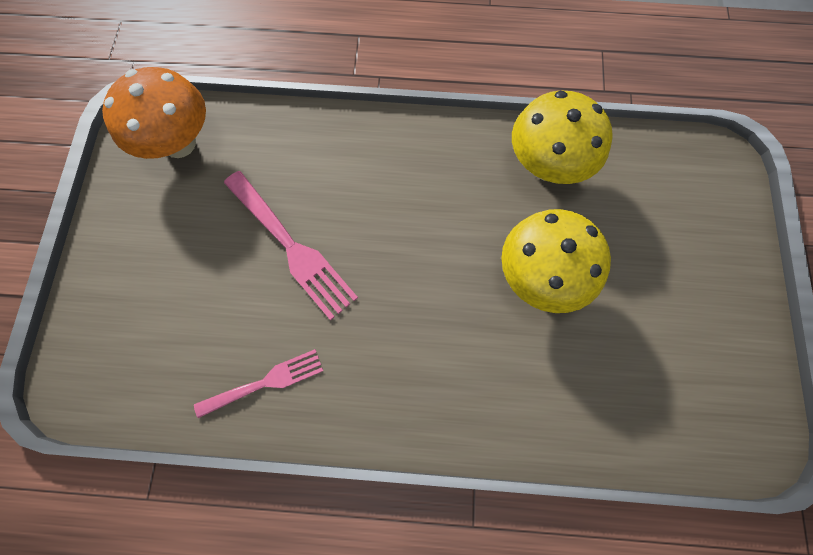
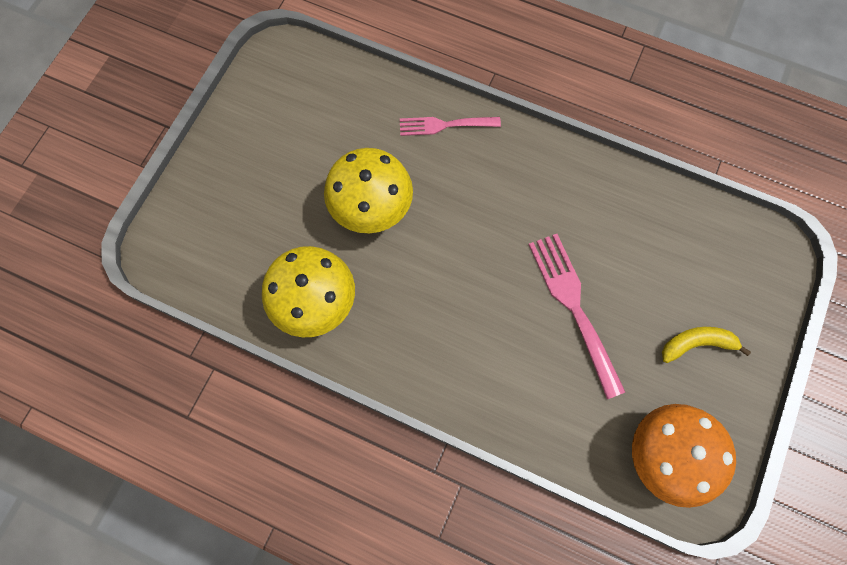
camera: 160 degrees left, 0 degrees up
pink fork [194,349,323,418] -> pink fork moved to [400,117,501,136]
none -> yellow banana [662,327,751,363]

